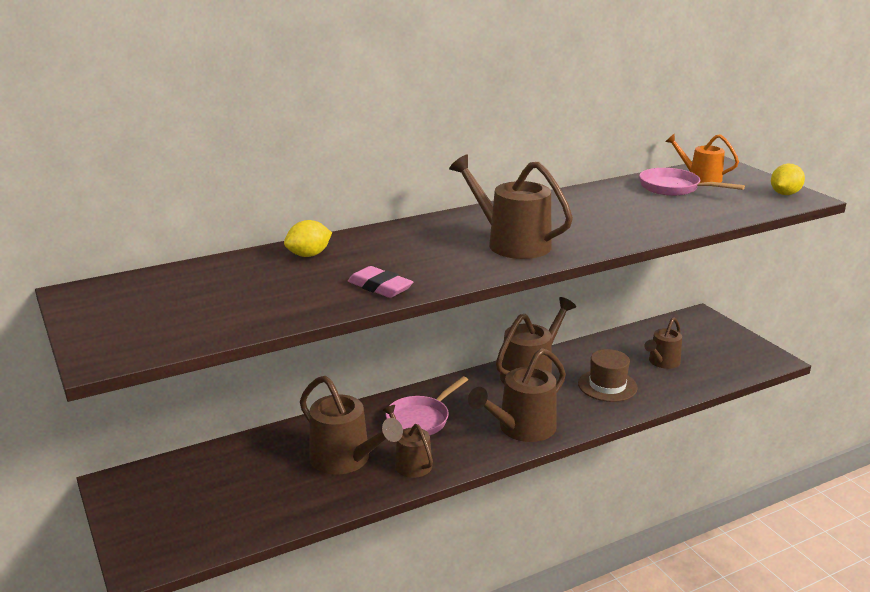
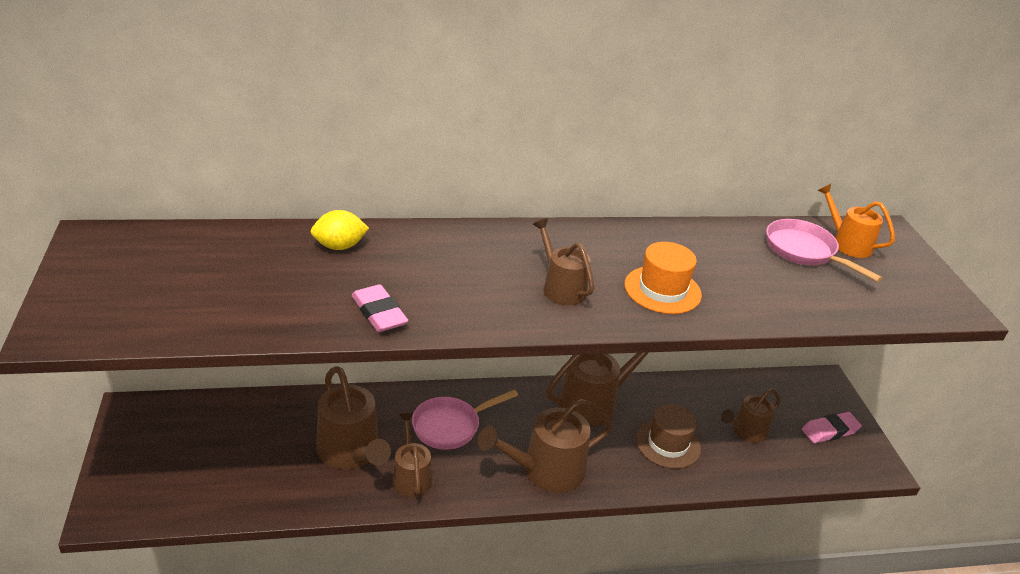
camera: 15 degrees right, 10 degrees up
brown watering can [449,155,573,259] -> brown watering can [533,218,594,306], size x0.62
yellow lemon [771,164,805,195] -> none
none -> orange hat [624,242,702,314]
none -> pink eraser [802,412,862,443]

